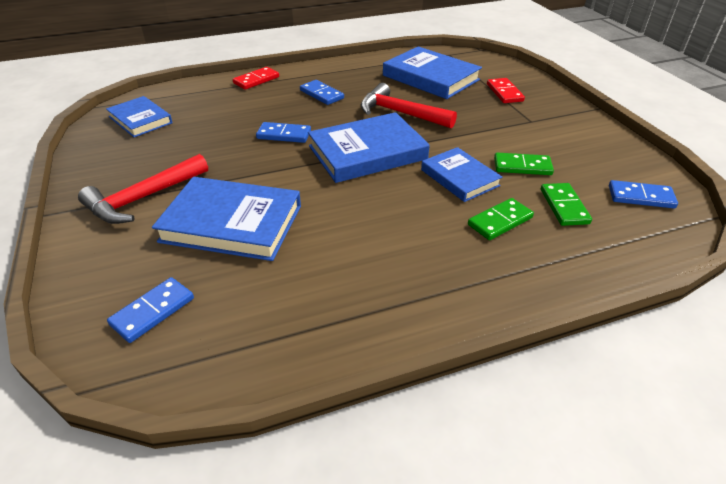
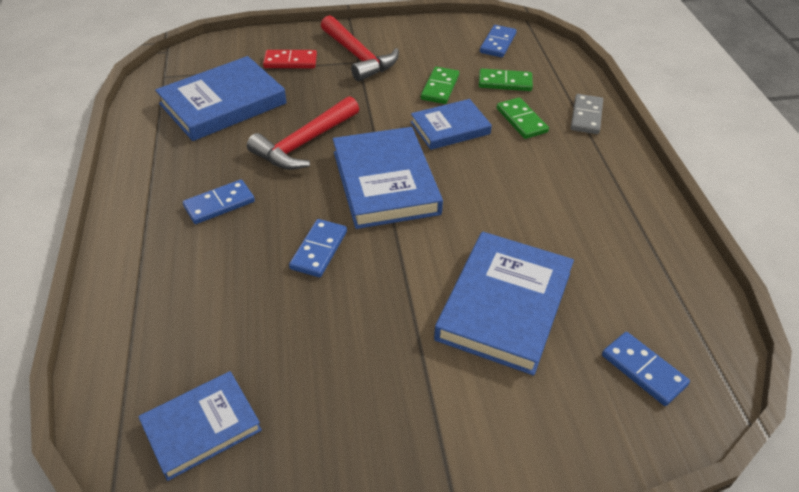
camera: 80 degrees left, 5 degrees up
red hammer [78,154,208,224] -> red hammer moved to [321,15,399,81]
red domino [233,67,279,90] -> none
none -> grey domino [571,94,603,134]

